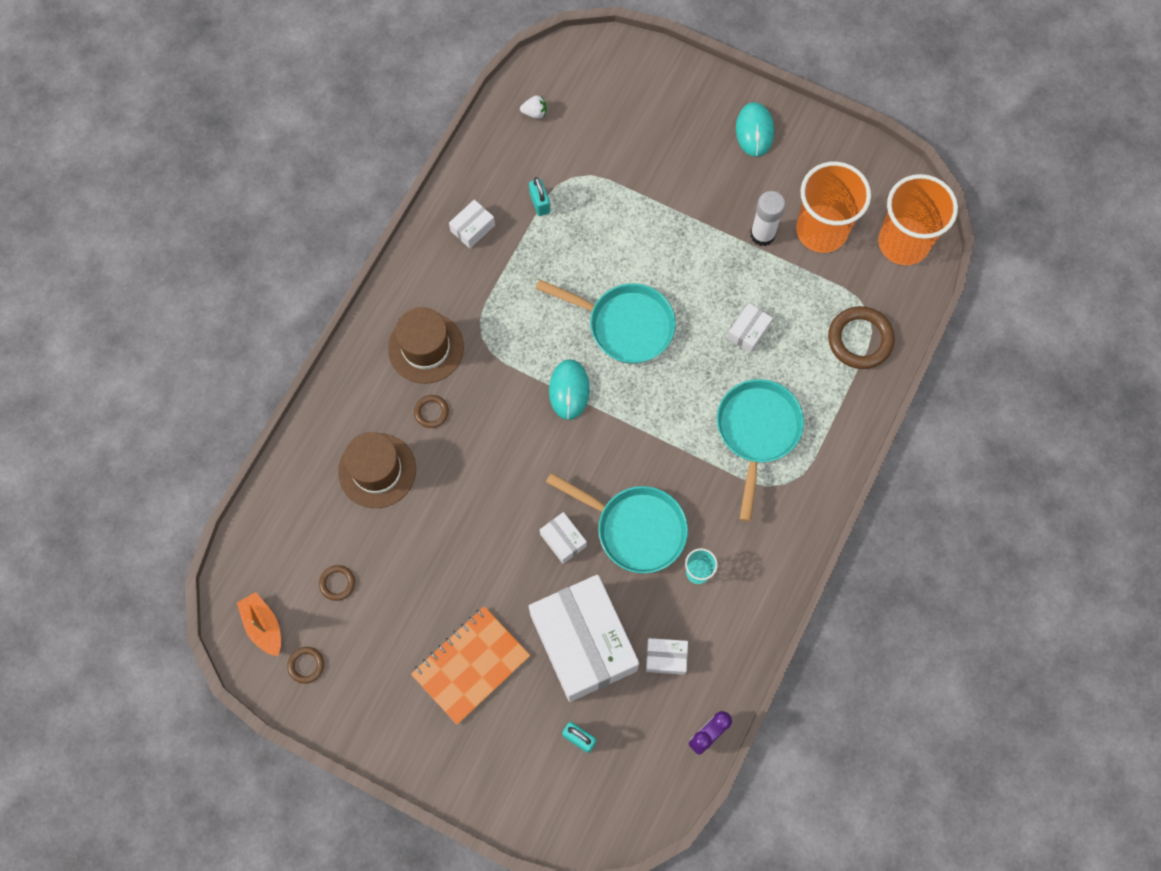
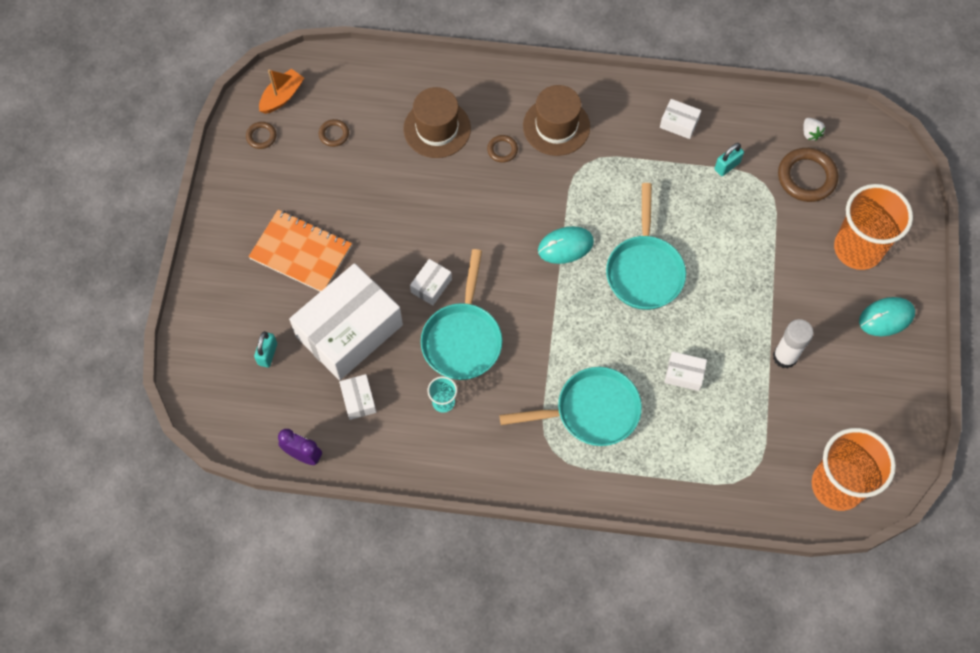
camera: 70 degrees right, 5 degrees down
orange cup [796,162,871,253] -> orange cup moved to [834,184,913,270]
brown ring [828,306,895,369] -> brown ring moved to [778,148,838,202]

